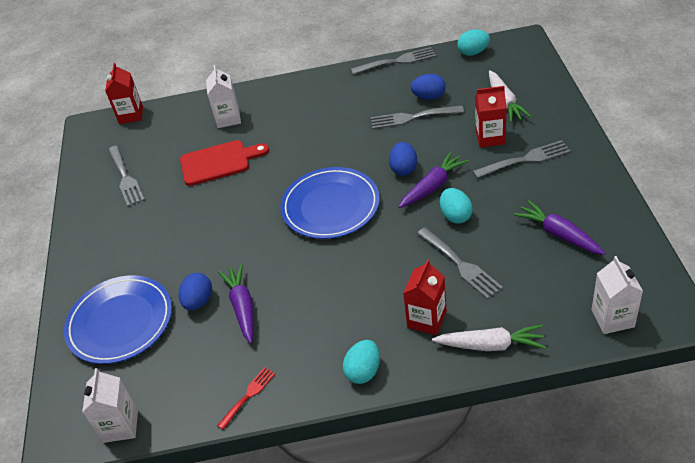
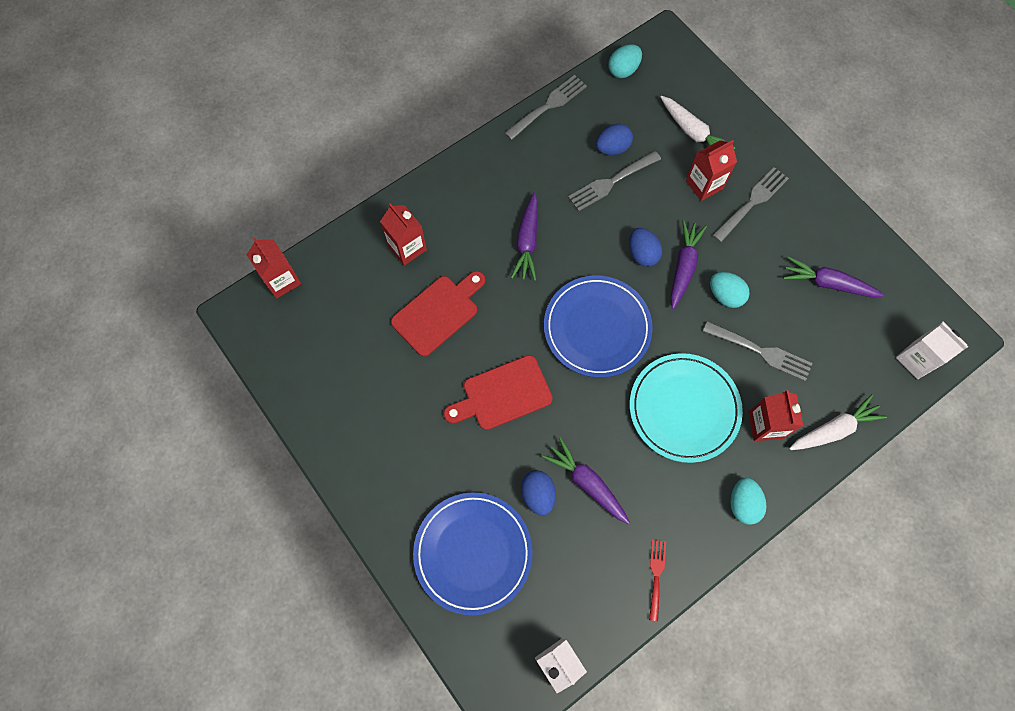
camera: 35 degrees left, 25 degrees up
grey fork [108,146,145,206] -> none
white carton [206,65,241,128] -> red carton [380,203,427,265]
none -> red cutting board [444,355,553,430]
none -> purple carrot [511,193,538,281]
none -> turquoise plate [630,353,743,463]

